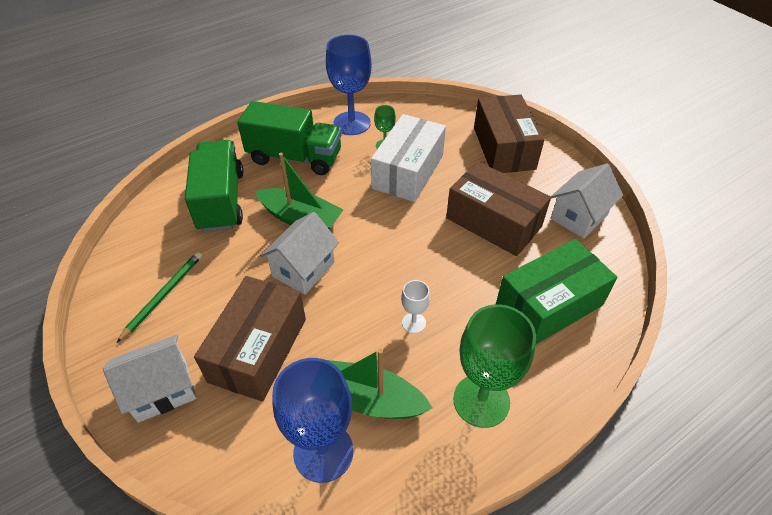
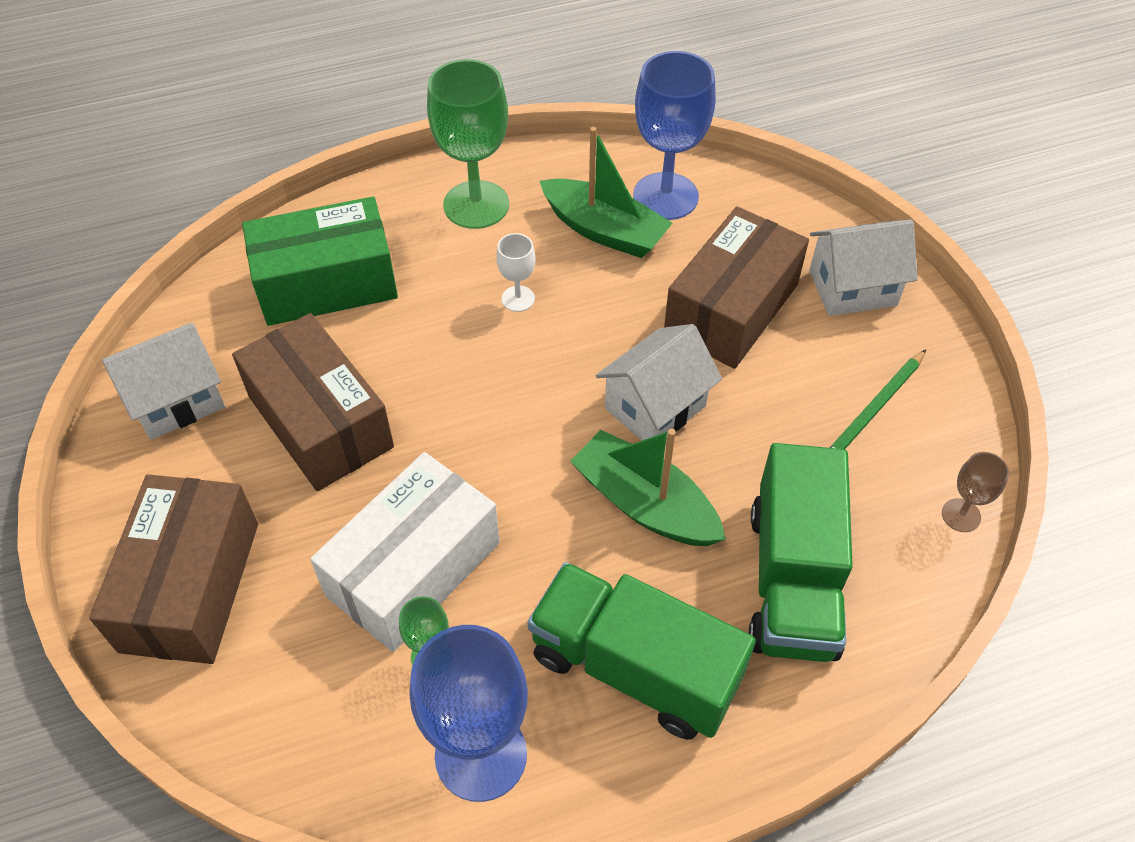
camera: 165 degrees left, 5 degrees up
none -> brown goblet [942,452,1009,532]

